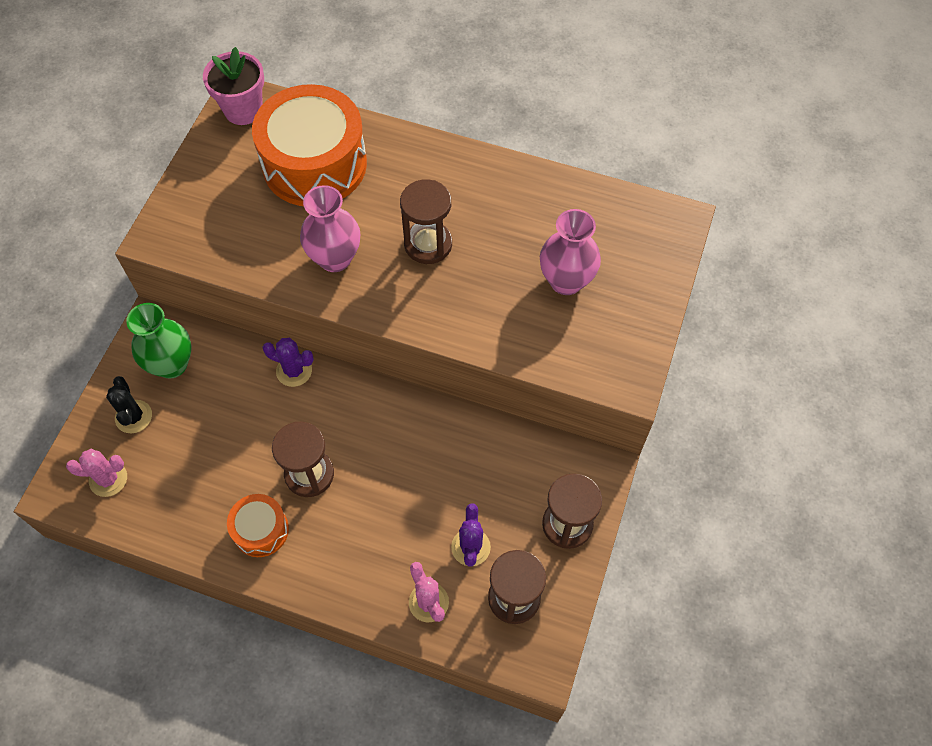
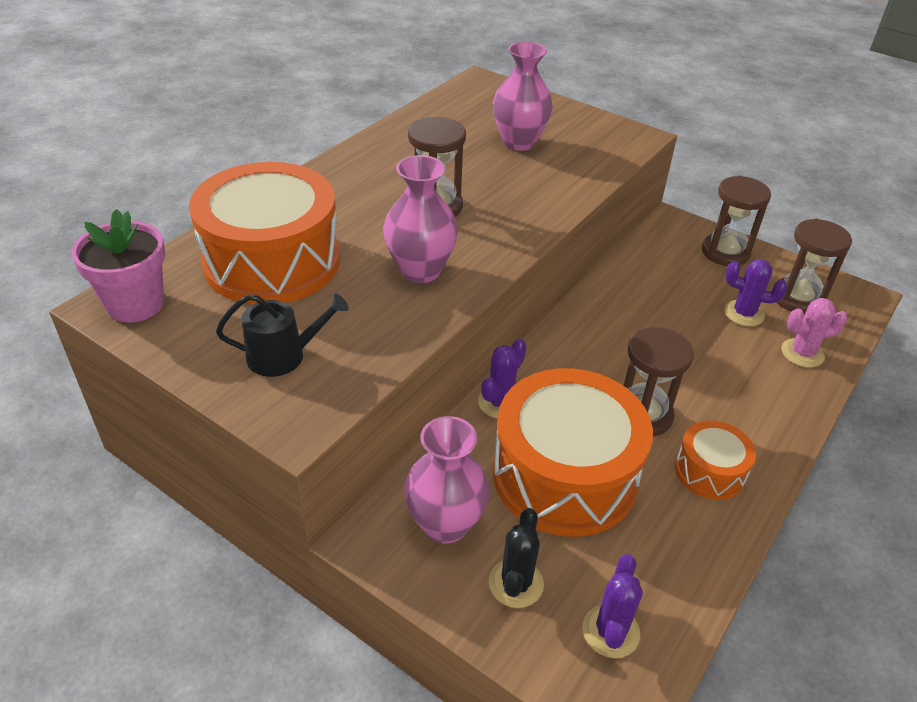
camera: 75 degrees left, 20 degrees down
pink cactus [66,449,127,497] -> purple cactus [582,554,643,658]
black cactus [106,376,152,434] -> black cactus turned 75 degrees counterclockwise [489,508,544,608]
green vase [126,303,192,379] -> pink vase [404,416,490,544]
none -> black watering can [216,294,349,377]
none -> orange drum [493,368,653,537]

